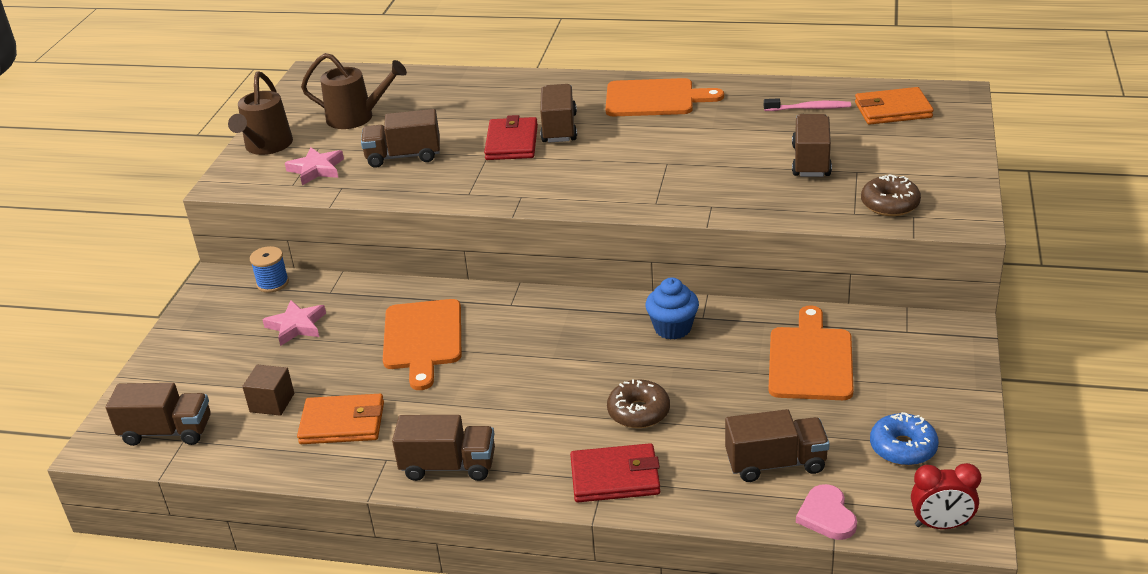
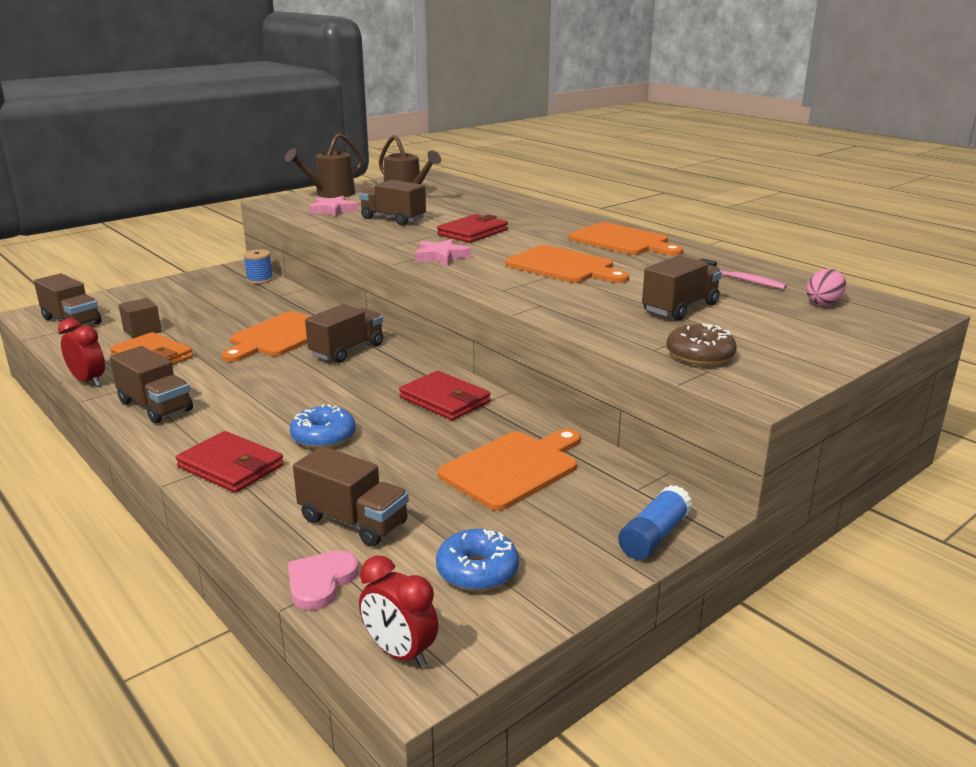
camera: 35 degrees right, 10 degrees down
pink star [262,300,326,346] -> pink star moved to [415,239,471,266]
brown truck [540,84,577,142] -> brown truck moved to [305,304,383,363]
brown donut [607,379,670,428] -> blue donut [290,404,356,449]
blue cupcake [645,278,699,340] -> red wallet [399,371,491,421]
orange wallet [855,87,934,125] -> pink egg [806,269,846,306]
none -> red clock [58,318,105,387]
none -> orange cutting board [506,245,629,283]
none -> blue glue stick [618,485,692,560]

